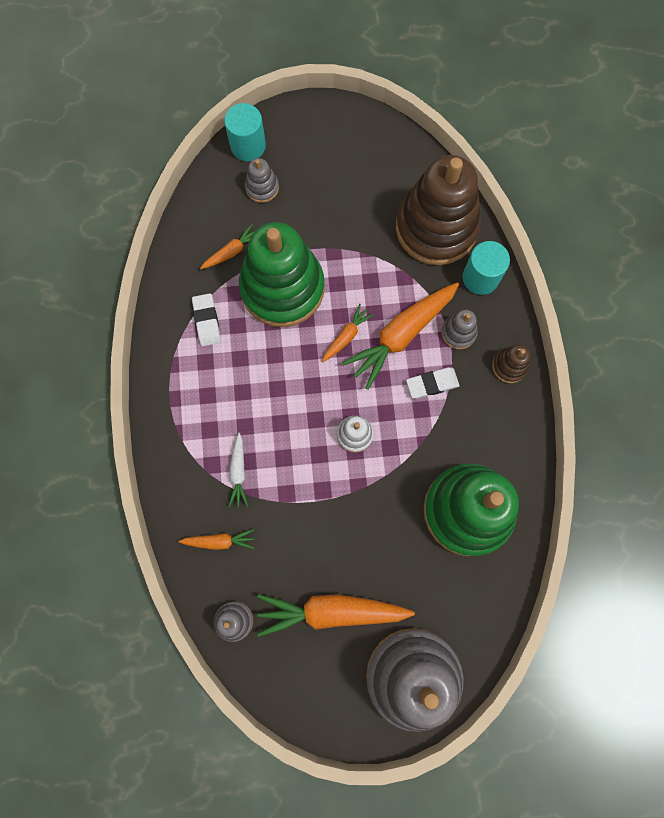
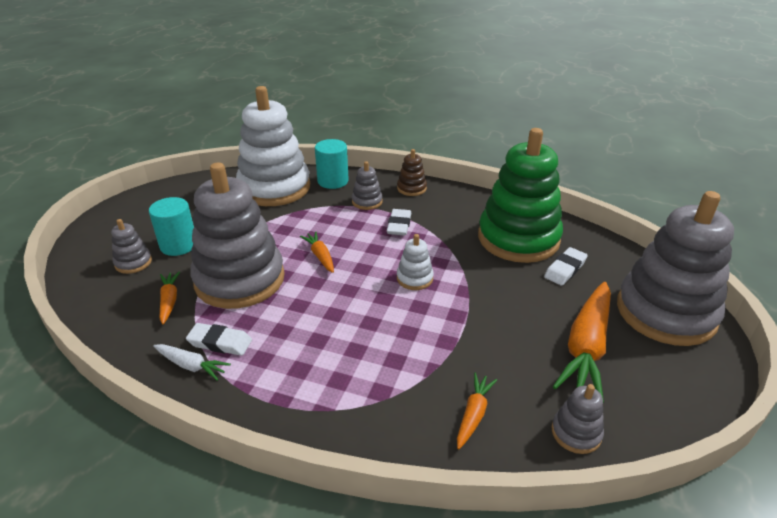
camera: 65 degrees left, 40 degrees down
turquoise cylinder [224,103,266,161] -> turquoise cylinder moved to [149,197,194,256]
white carrot [229,433,248,507] -> white carrot moved to [153,344,231,381]
green stacking toy [239,222,325,327] -> grey stacking toy [190,163,285,309]
orange carrot [342,282,459,390] -> none
brown stacking toy [396,155,481,265] -> white stacking toy [236,86,310,206]
none -> white eraser [544,247,588,286]

